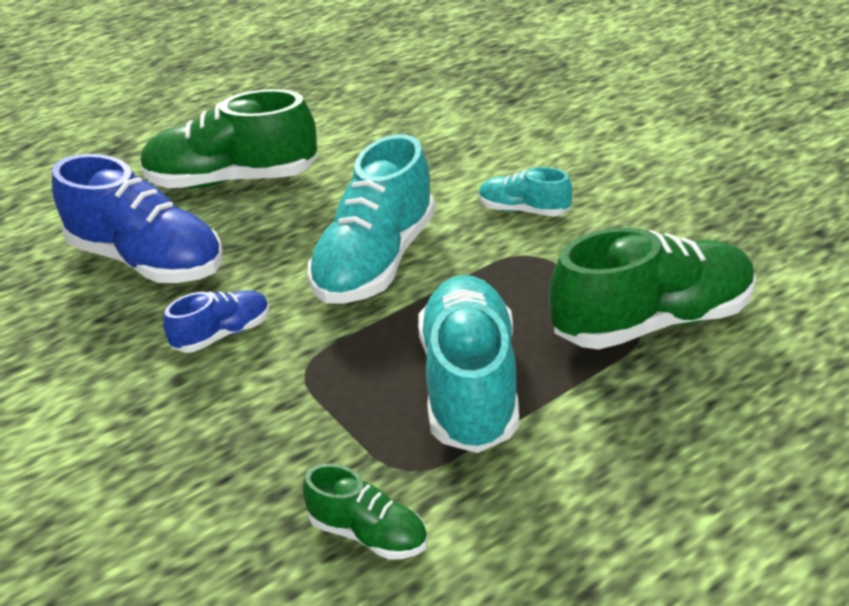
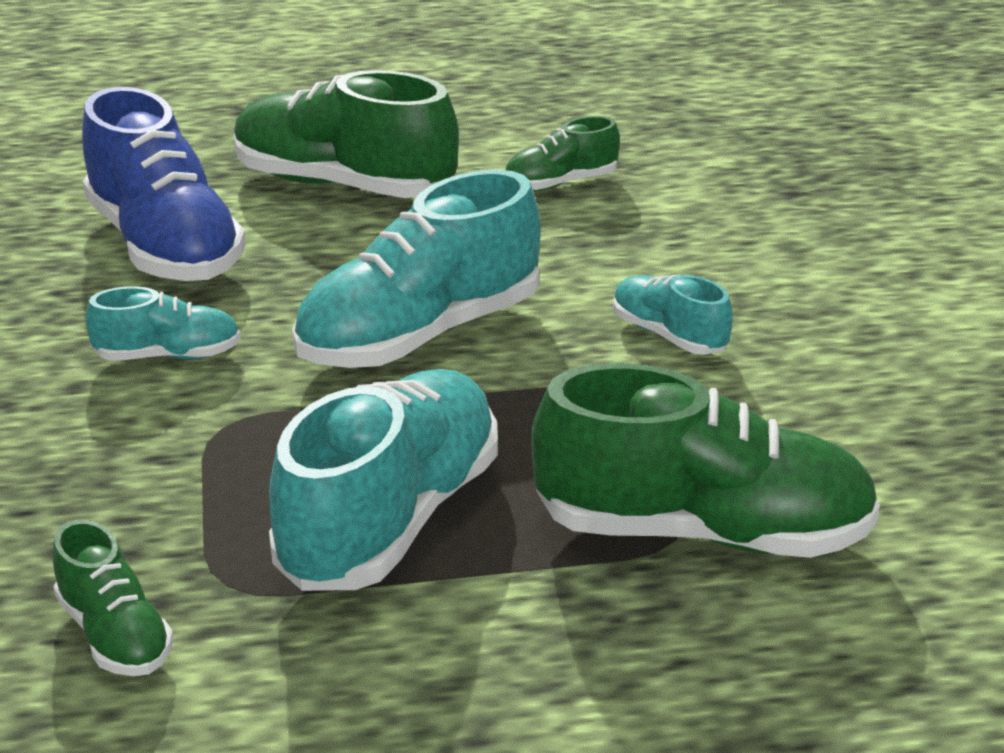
camera: 25 degrees right, 5 degrees down
blue shoe [163,290,270,353] -> turquoise shoe [86,286,241,361]
none -> green shoe [506,116,620,191]

